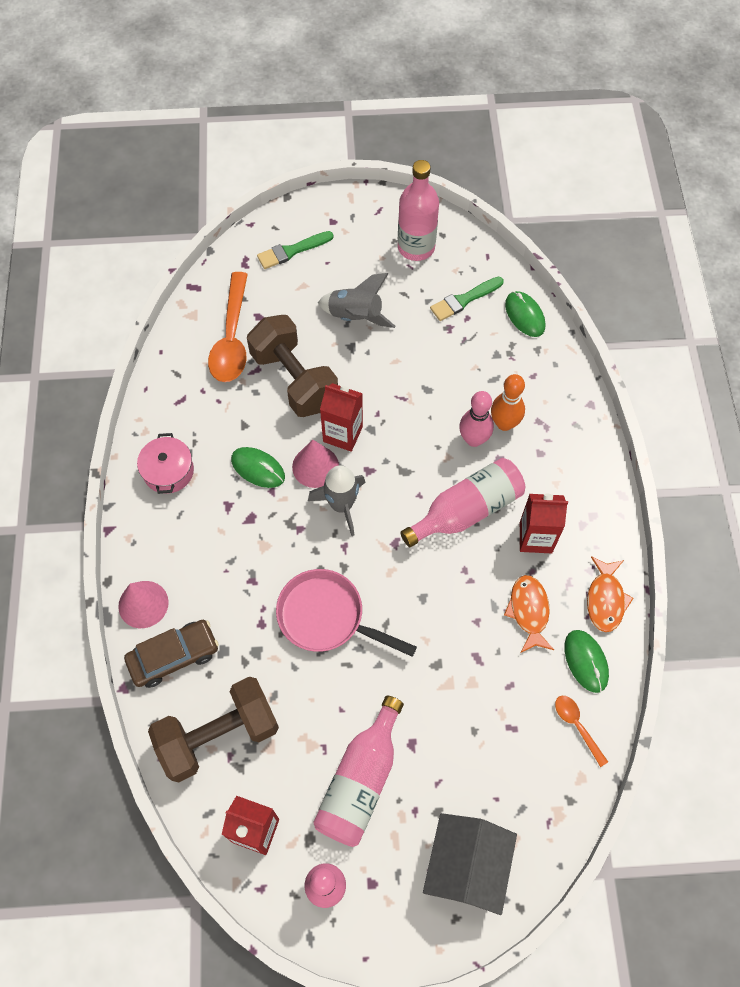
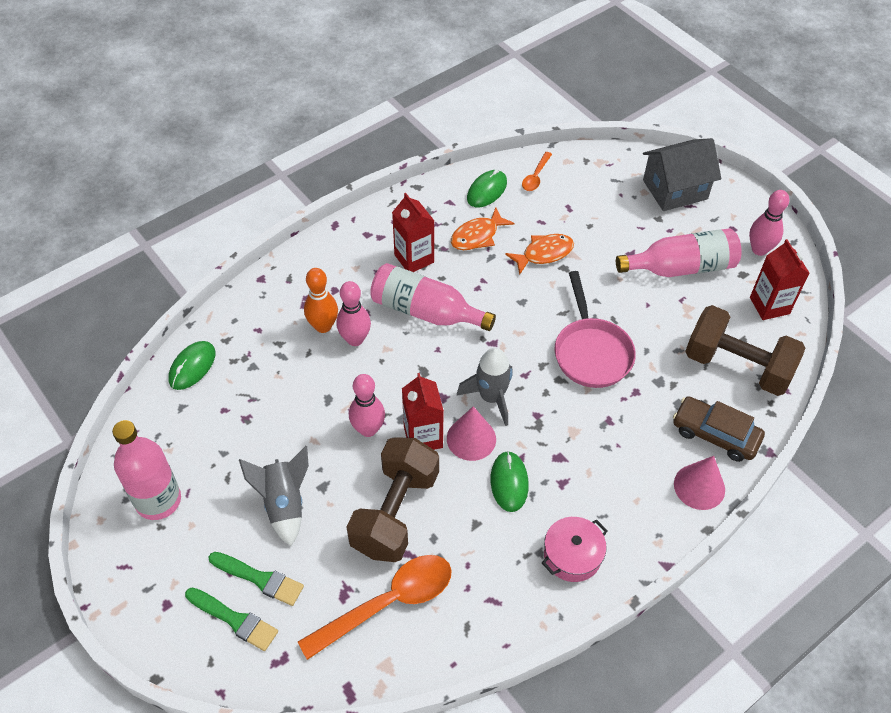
camera: 125 degrees left, 10 degrees down
green brush [430,277,504,321] -> green brush moved to [209,552,304,606]
orange fish [587,556,634,632] -> orange fish moved to [505,234,574,275]
none -> pink bowling pin [349,374,385,437]

